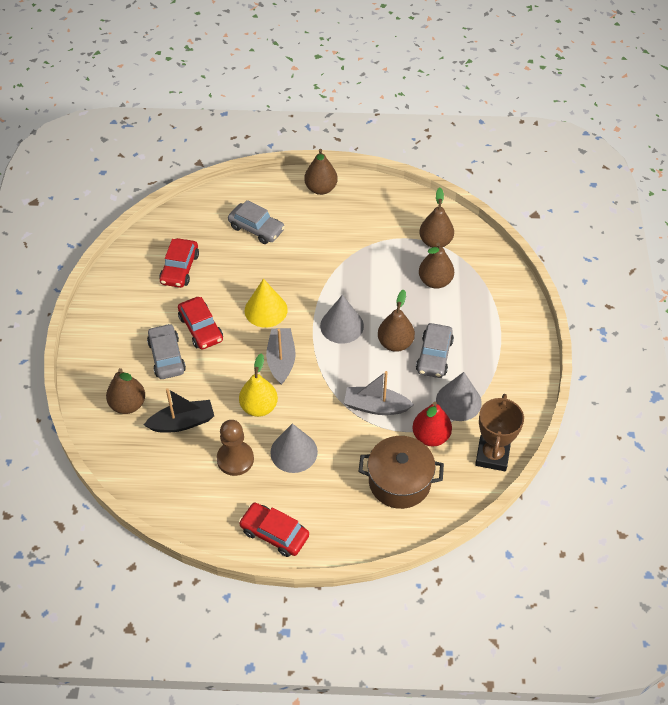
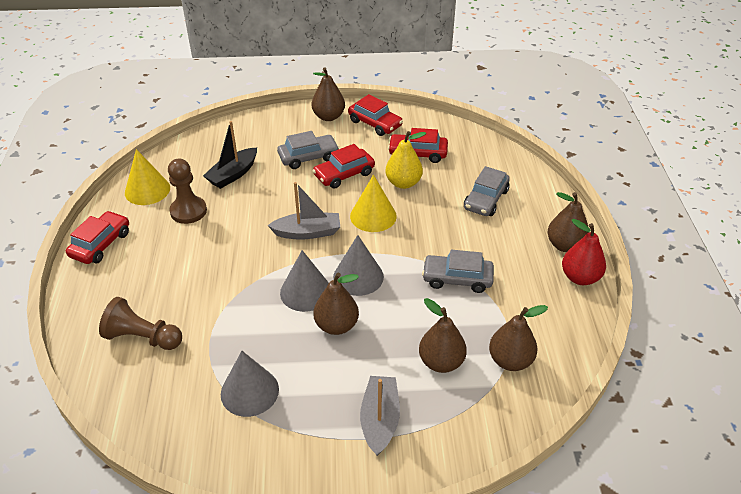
camera: 85 degrees right, 10 degrees down
brown pear [106,368,145,414] -> brown pear moved to [312,67,345,121]
black boat [144,388,214,433] -> black boat turned 60 degrees clockwise [203,121,257,189]
yellow pear [239,353,278,417] -> yellow pear moved to [385,131,426,189]
grey cone [270,423,318,473] -> grey cone moved to [280,250,329,312]
grey boat [344,371,414,415] -> grey boat moved to [360,376,400,456]
brown pot [358,436,444,509] -> brown pawn [99,297,182,350]
red pear [412,402,452,446] -> red pear moved to [562,219,606,285]
grey car [416,323,454,378] -> grey car moved to [422,250,494,293]
brown trophy [475,394,524,471] -> none
none -> yellow cone [125,149,170,205]
none -> red car [348,94,403,136]

